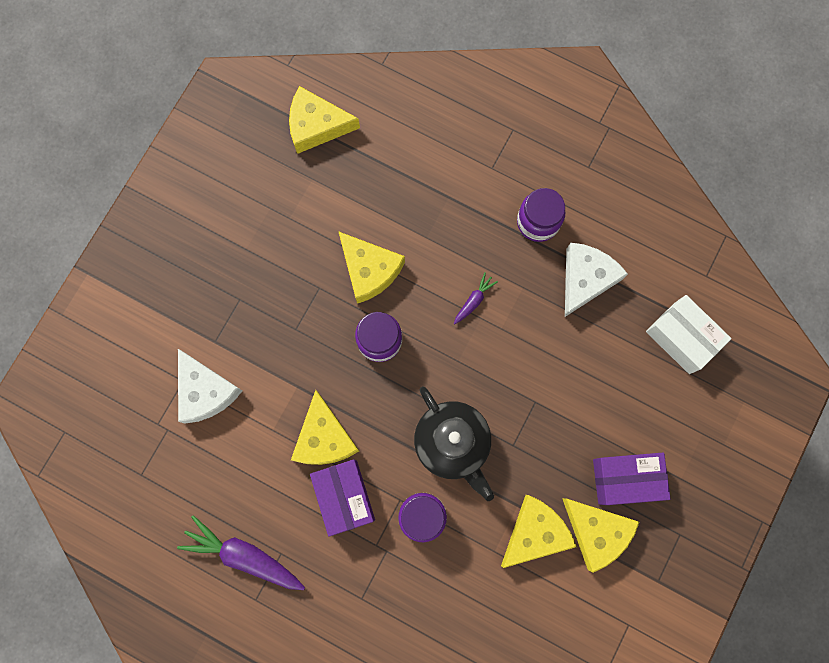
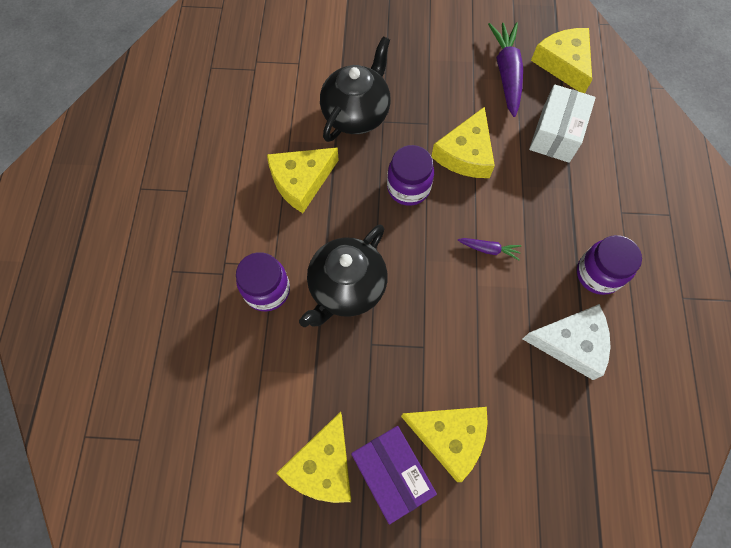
camera: 65 degrees right, 10 degrees down
purple carrot [177,515,305,590] -> purple carrot moved to [488,22,523,117]
white cheese [178,349,242,424] -> none
purple box [310,459,375,537] -> none
yellow cheese [501,495,577,568] -> yellow cheese moved to [401,407,488,482]
white box [646,295,732,374] -> white box moved to [529,84,596,163]
none -> black teapot [320,36,391,142]

